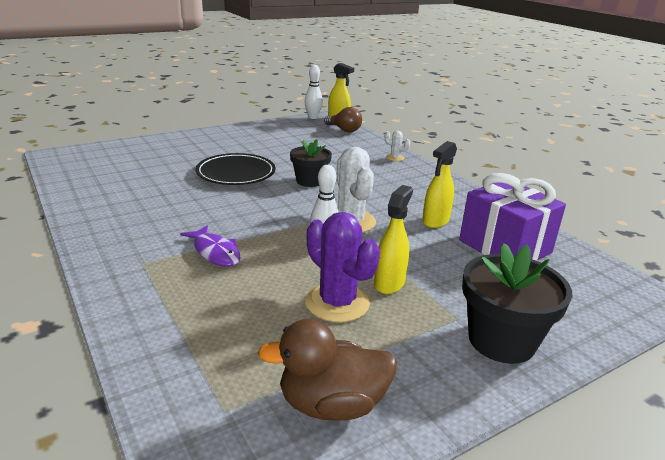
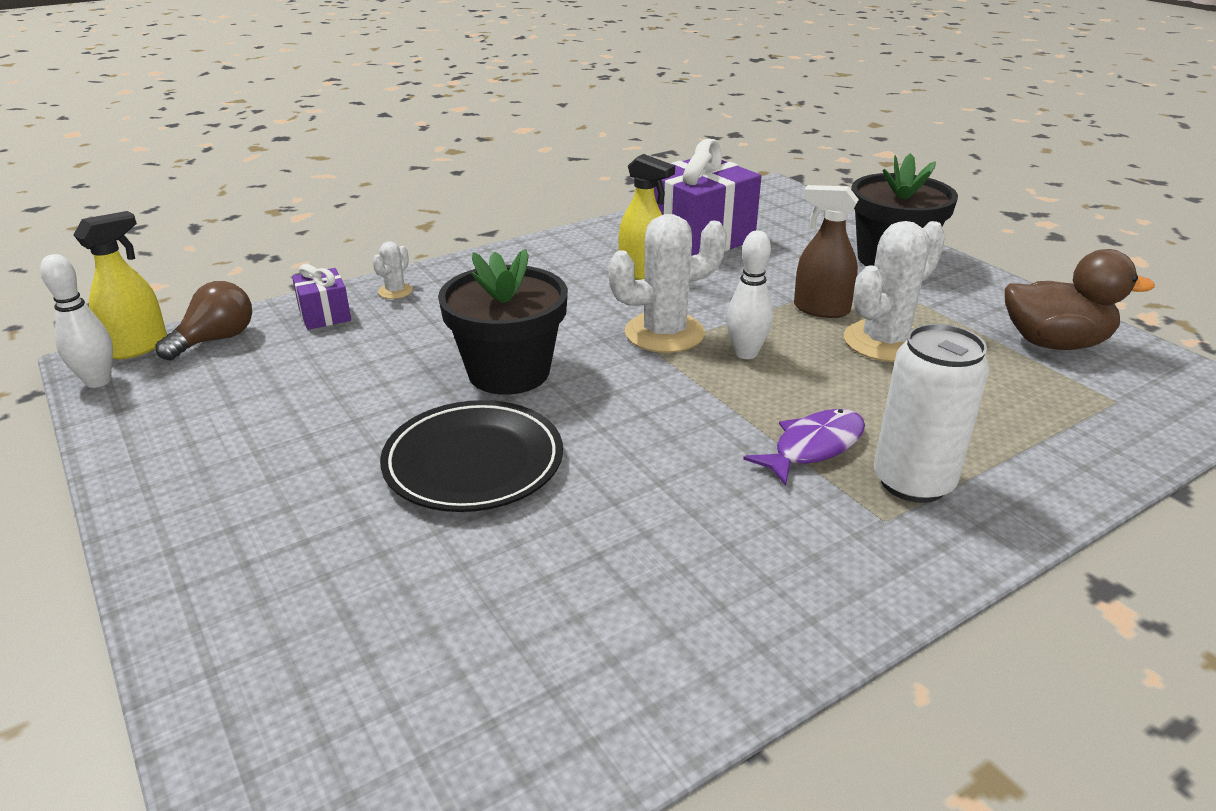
camera: 90 degrees left, 5 degrees up
brown duck [258,319,397,421] -> brown duck turned 75 degrees counterclockwise [1005,249,1155,350]
black flower pot [290,139,332,187] -> black flower pot [438,249,568,395], size x1.53
purple cactus [305,212,380,322] -> white cactus [844,221,946,362]
yellow spray bottle [374,185,413,294] -> brown spray bottle [794,185,859,318]
none -> purple gift [292,264,351,330]
none -> white can [874,324,989,503]

